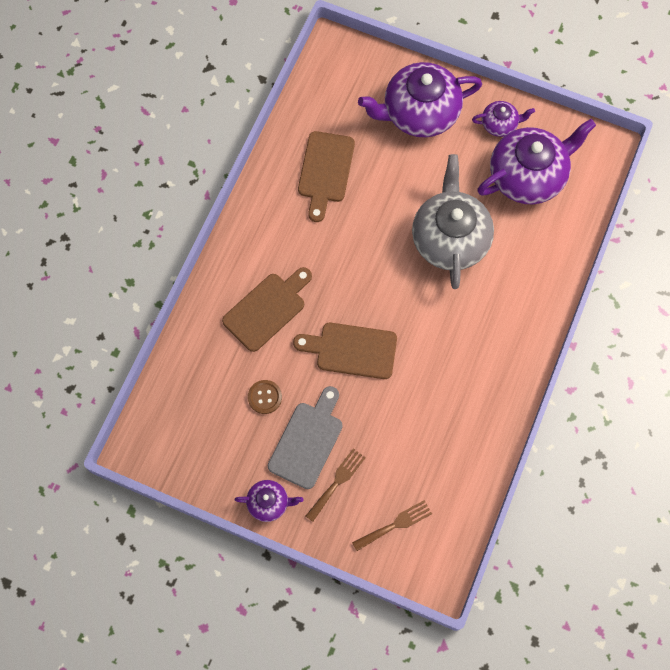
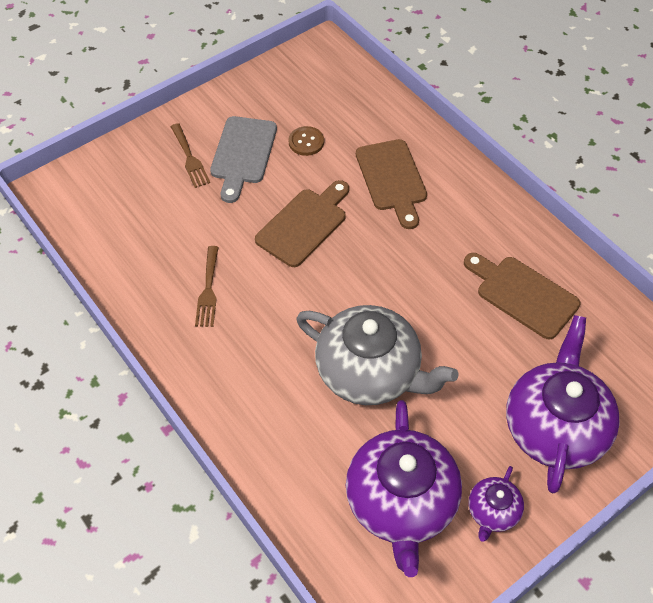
camera: 120 degrees right, 15 degrees down
purple teapot [235,480,304,522] -> none
grey cutting board [268,386,343,489] -> grey cutting board turned 45 degrees clockwise [210,116,277,203]
brown fork [352,500,432,551] -> brown fork moved to [195,246,219,327]

